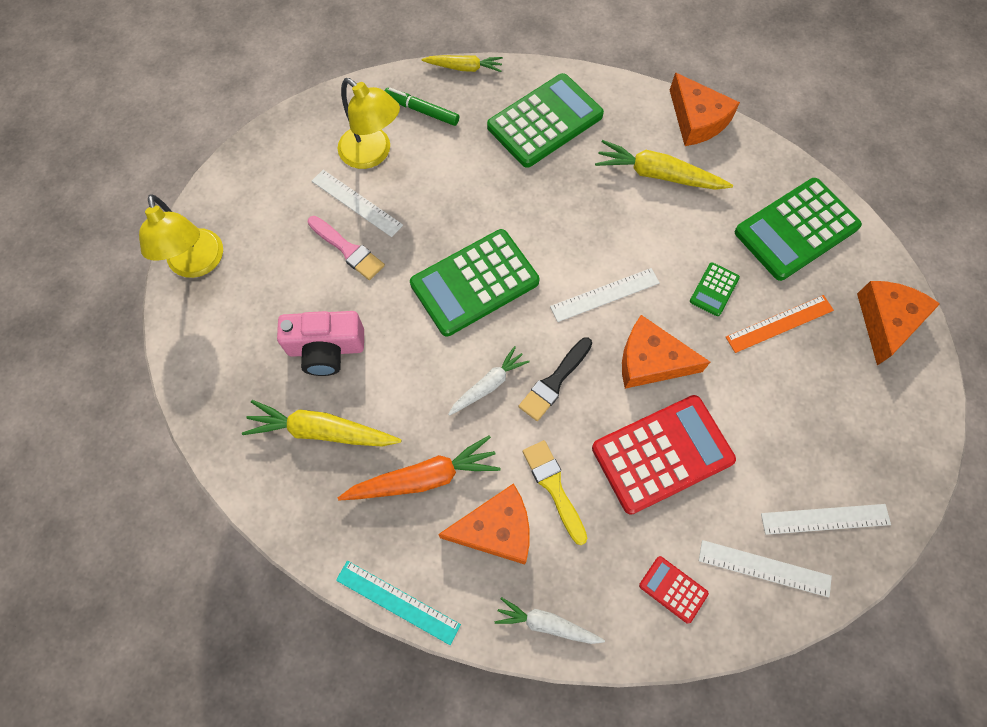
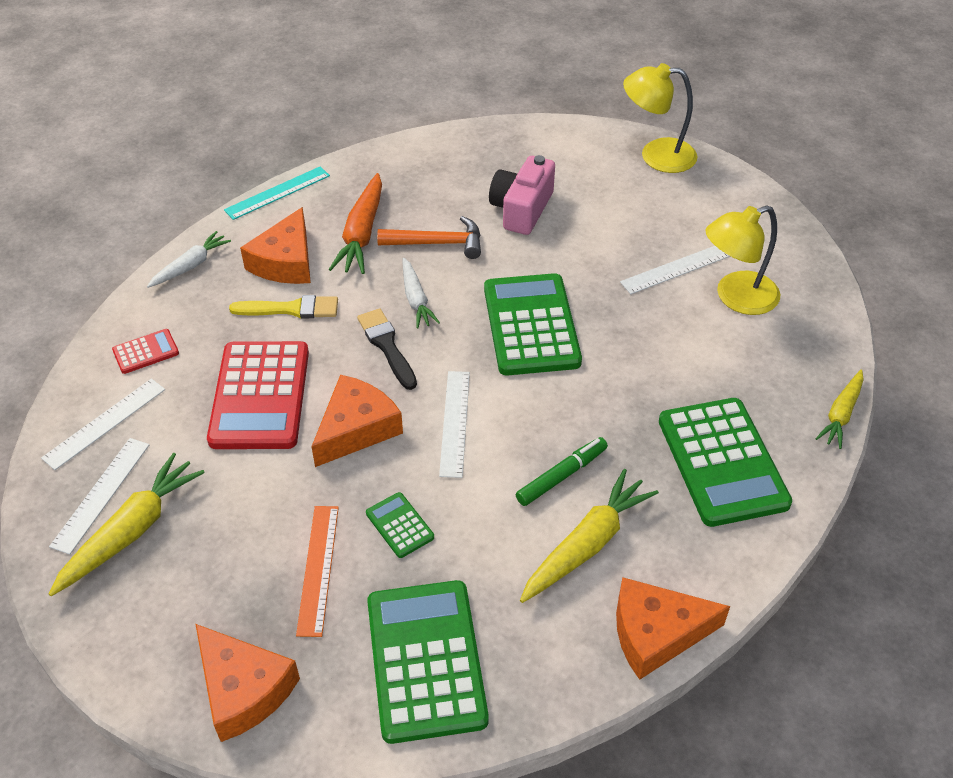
camera: 115 degrees right, 20 degrees down
yellow carrot [242,400,402,447] -> yellow carrot moved to [49,453,205,596]
pink brush [308,216,385,280] -> none
green marker [385,88,459,126] -> green marker moved to [516,437,608,506]
none -> orange hammer [377,216,481,259]

